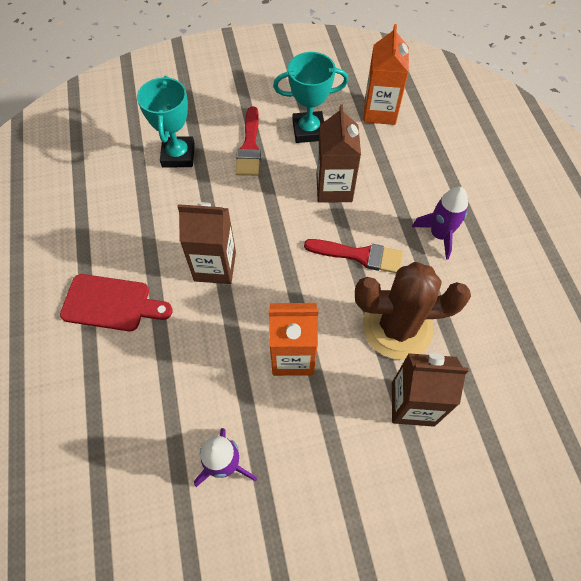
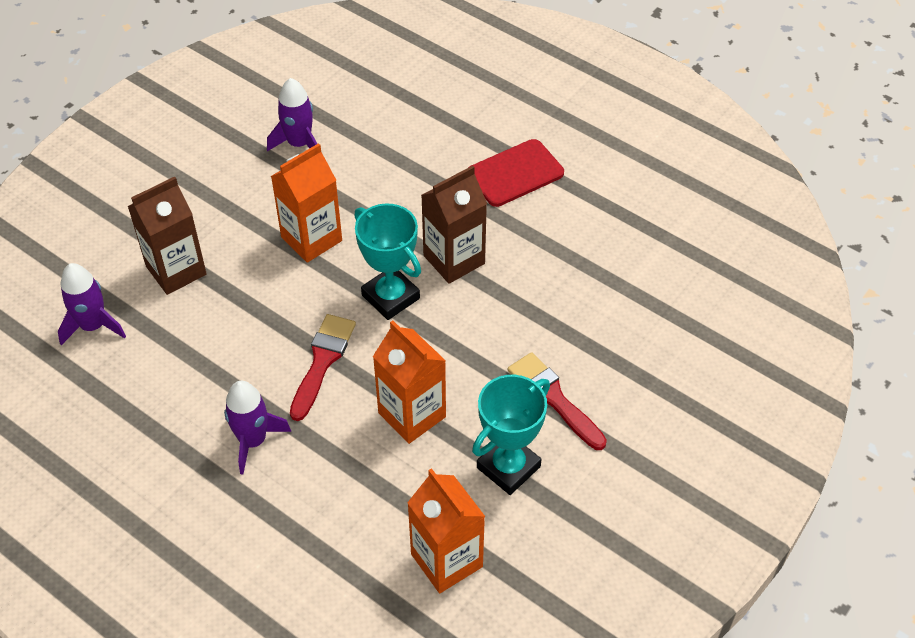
camera: 140 degrees right, 10 degrees down
turquoise trophy [137,76,195,168] -> turquoise trophy moved to [355,204,421,320]
red brush [304,239,403,273] -> red brush turned 135 degrees clockwise [290,314,356,421]
brown carton [316,105,361,203] -> orange carton [373,320,446,444]
brown cactus [355,262,471,360] -> none
none -> purple rocket [58,263,126,345]

